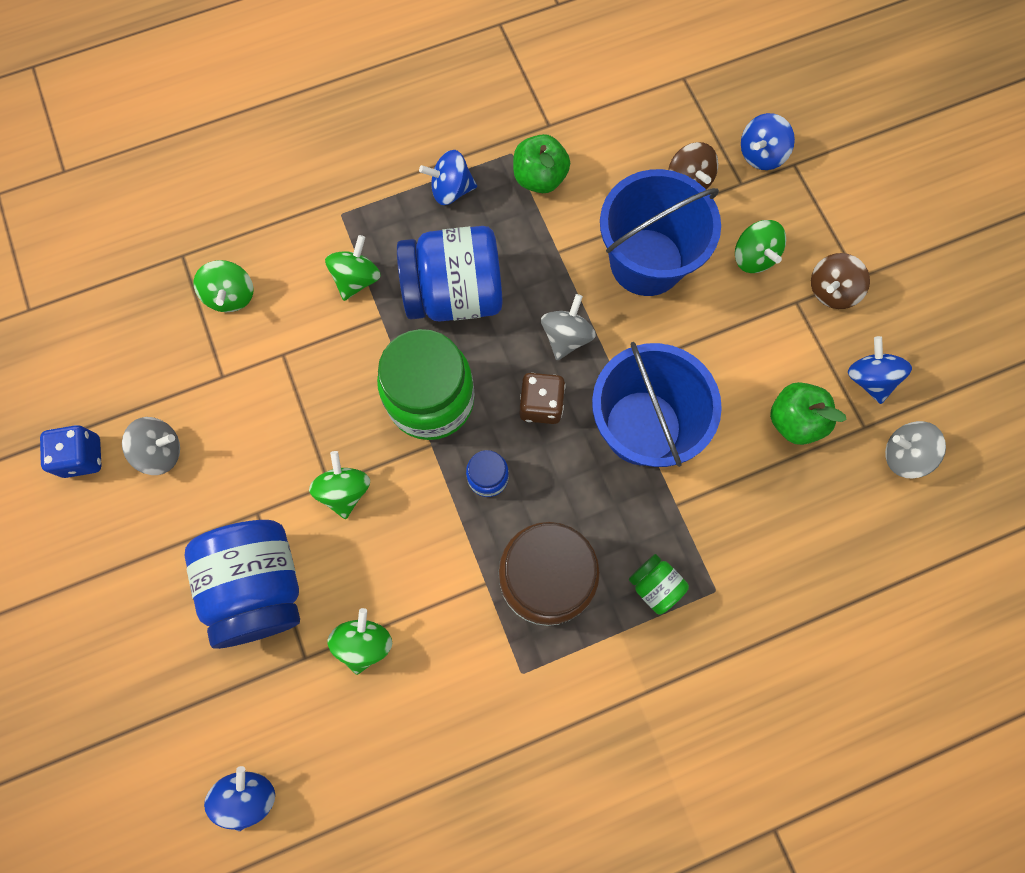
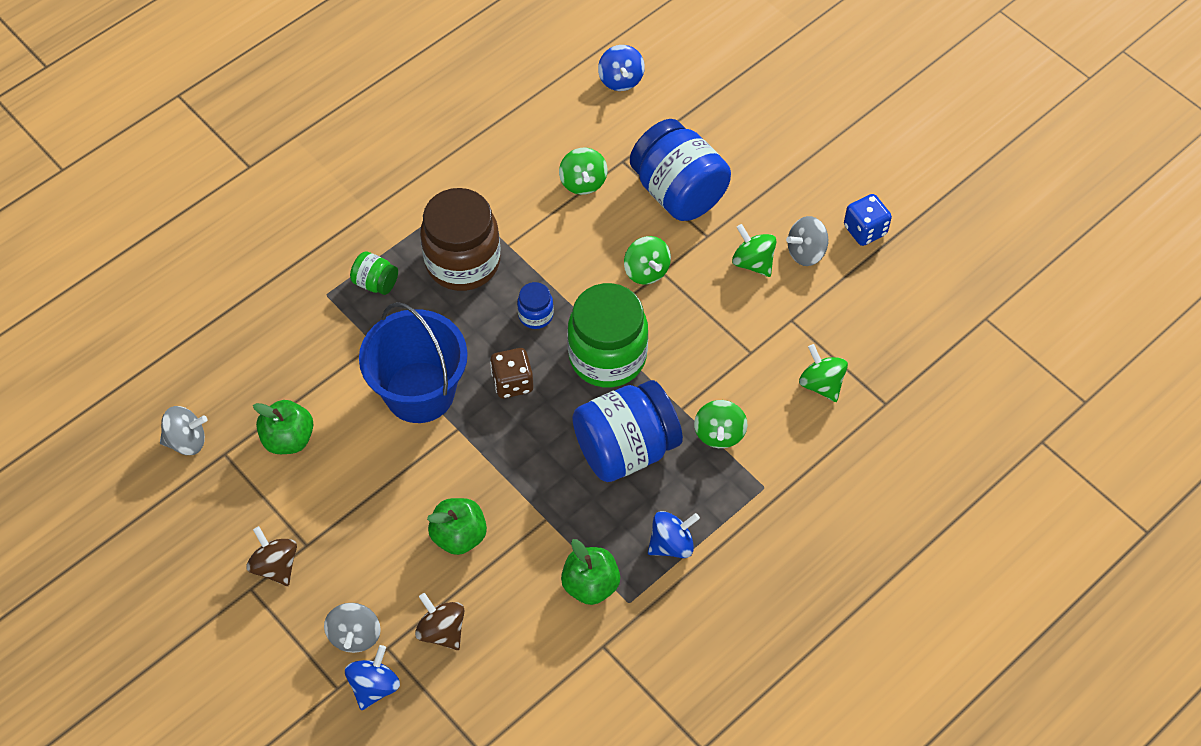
camera: 160 degrees right, 15 degrees down
grey spinning top [541,294,596,360] -> grey spinning top moved to [324,603,381,653]
blue bucket [600,169,721,296] -> green apple [427,498,487,555]
green spinning top [735,220,786,273] -> green spinning top moved to [732,224,776,277]
brown spinning top [811,253,870,309] -> brown spinning top turned 60 degrees counterclockwise [246,526,297,586]
blue spinning top [848,336,912,404] -> none

